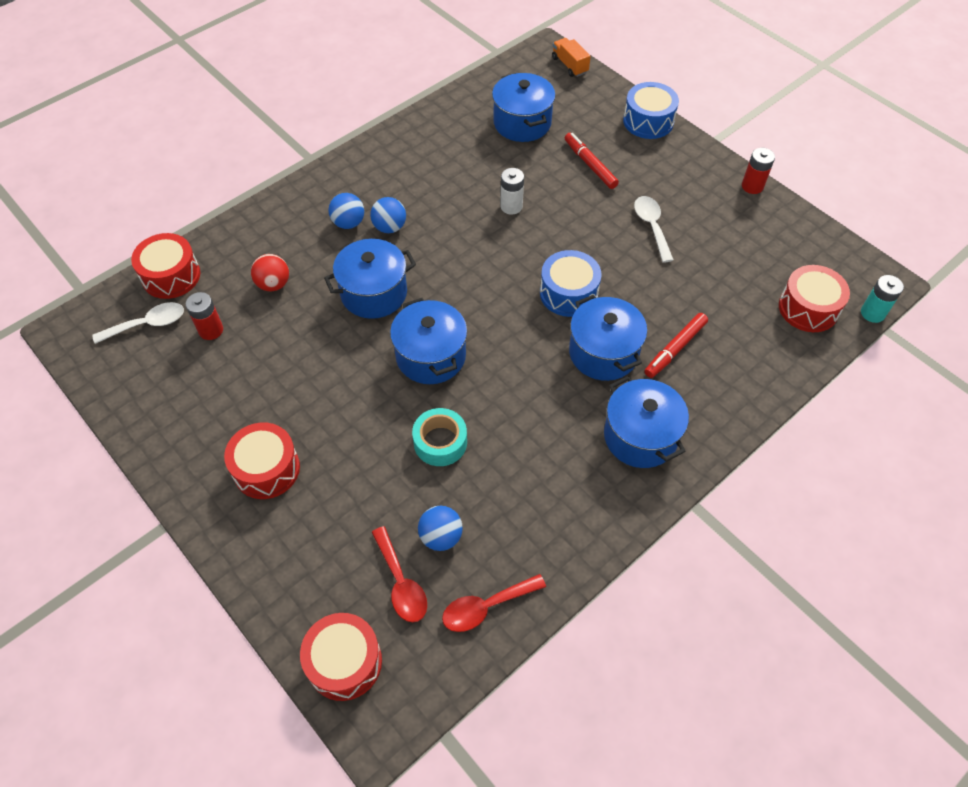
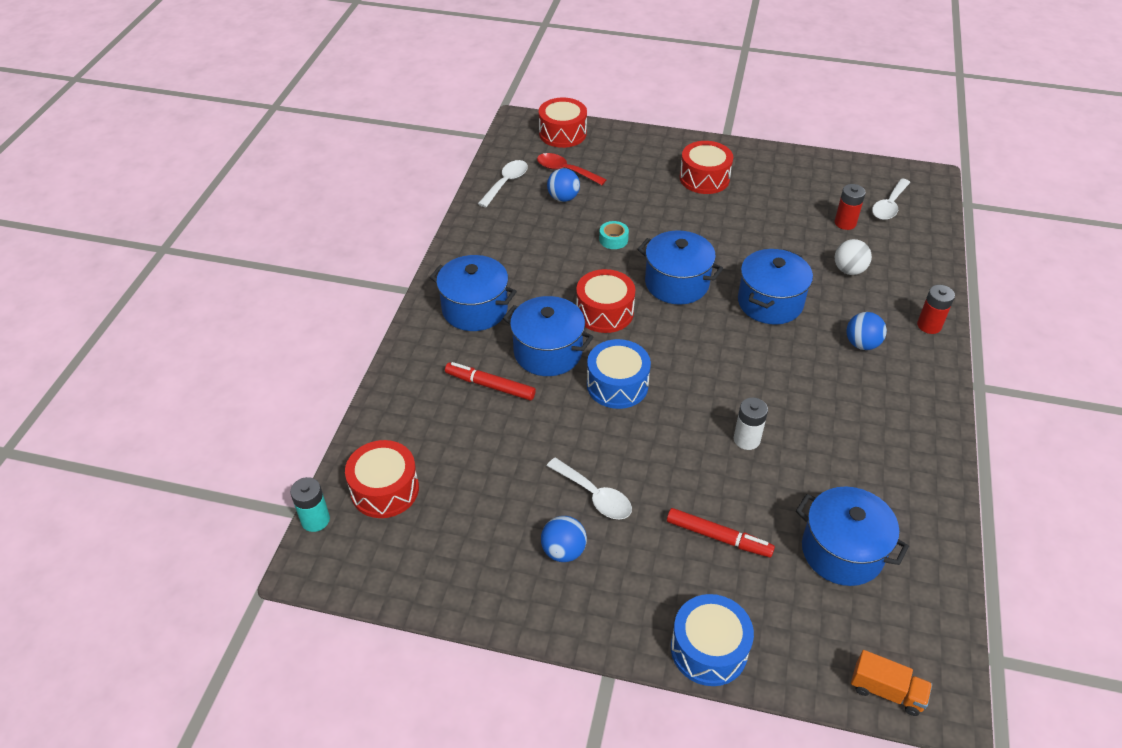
camera: 145 degrees right, 10 degrees down
red drum [131,233,200,299] -> red drum moved to [576,269,635,333]
red ball [251,254,289,291] -> white ball [835,239,872,275]
blue ball [370,197,406,233] -> blue ball moved to [541,516,587,562]
turquoise tape [412,408,467,466] -> turquoise tape [599,221,629,249], size x0.65
red spoon [442,574,546,632] -> white spoon [478,160,528,207]
red marker [644,313,708,378] -> red marker turned 75 degrees counterclockwise [445,362,536,401]
red battery [742,148,775,194] -> red battery moved to [917,285,955,334]

